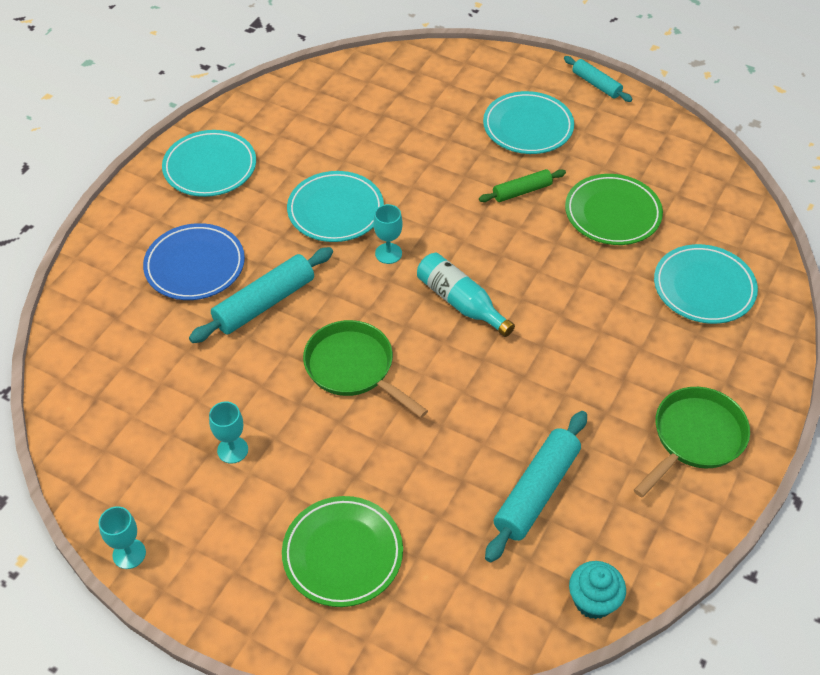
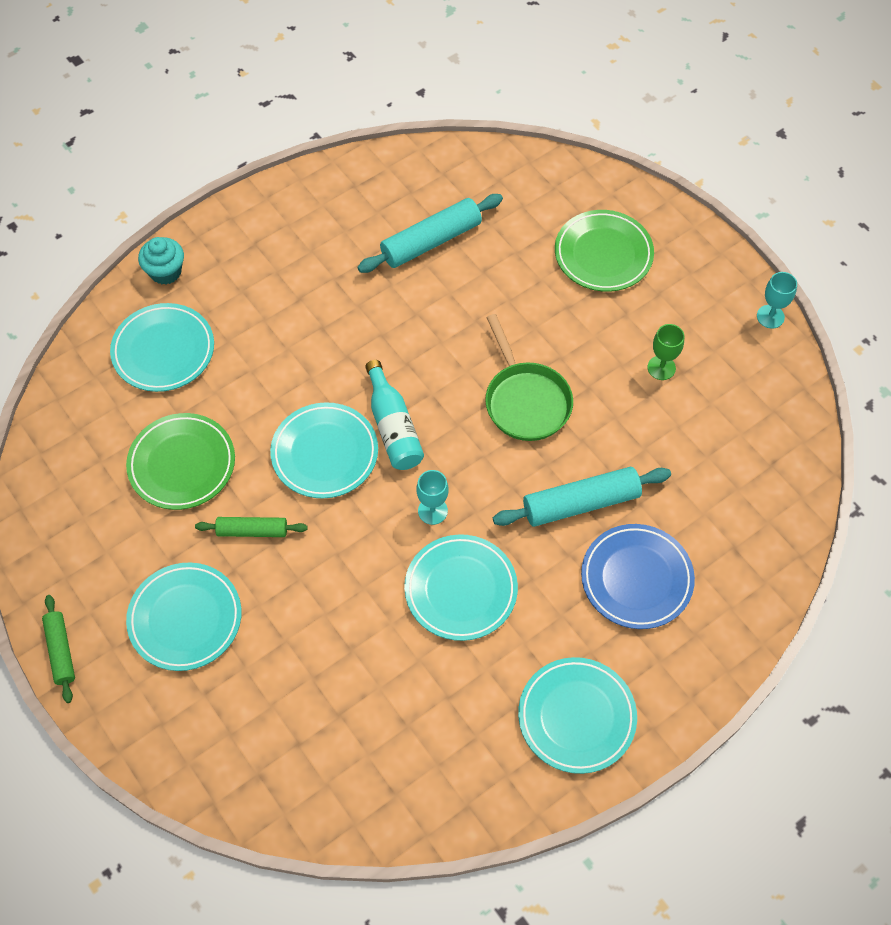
camera: 155 degrees left, 10 degrees up
turquoise goblet [209,402,248,464] -> green goblet [648,324,684,380]
turquoise rolling pin [564,56,632,102] -> green rolling pin [42,595,75,703]
turquoise cupcake [569,561,626,619] -> turquoise cupcake moved to [138,237,184,285]
green pan [634,387,750,497] -> none
none -> turquoise plate [270,402,378,498]

